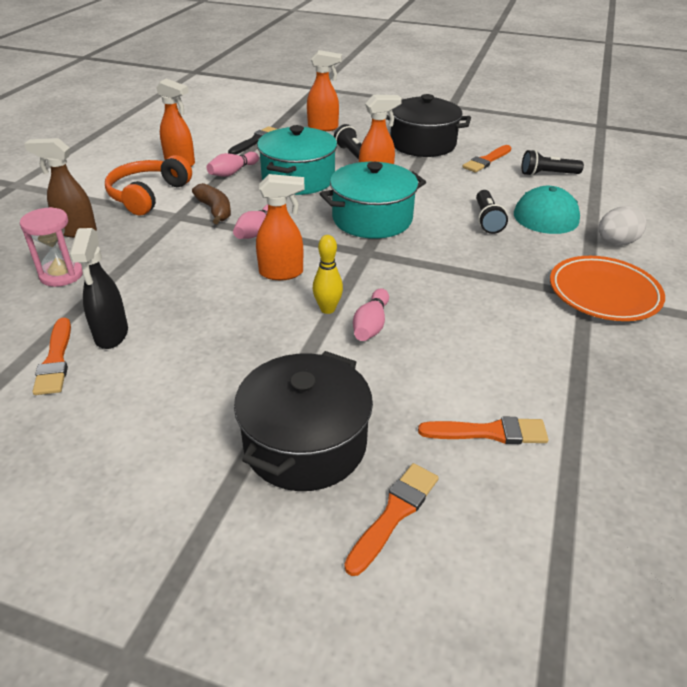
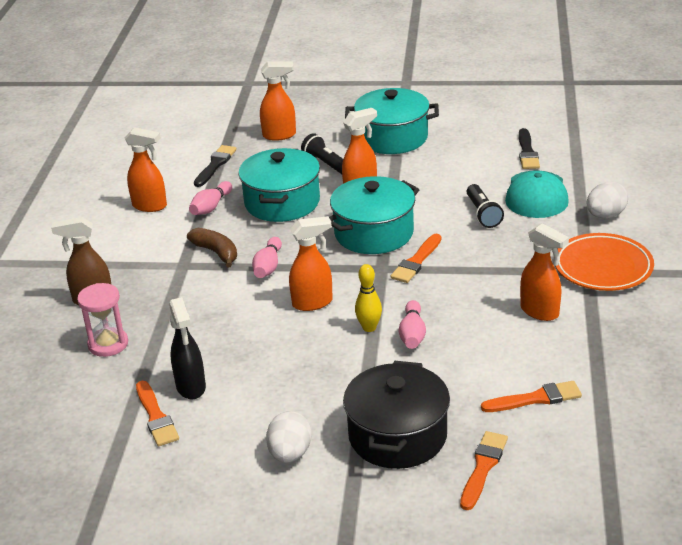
camera: 10 degrees left, 5 degrees down
orange headphones [105,155,192,215] -> none
black pot [386,94,471,157] -> turquoise pot [345,88,439,154]
orange brush [462,145,511,173] -> orange brush moved to [390,234,441,283]
black flashlight [522,150,584,176] -> black brush [519,128,540,169]
none -> white egg [266,411,312,463]
none -> orange spray bottle [520,223,569,321]

